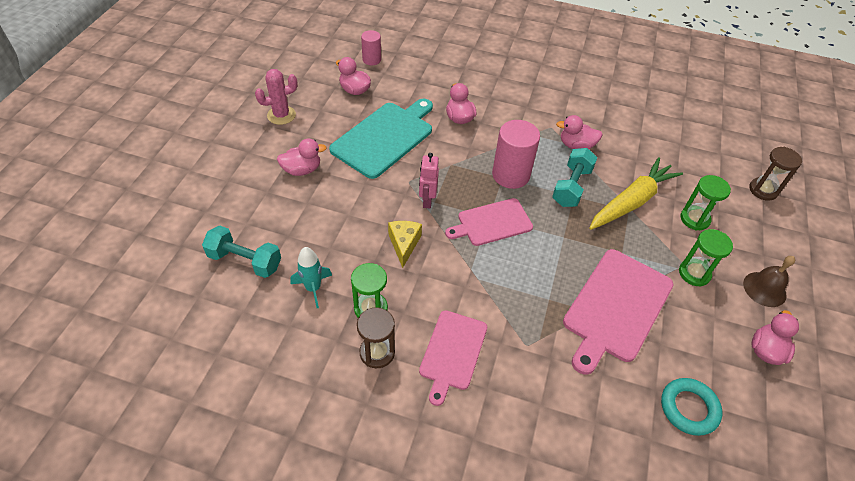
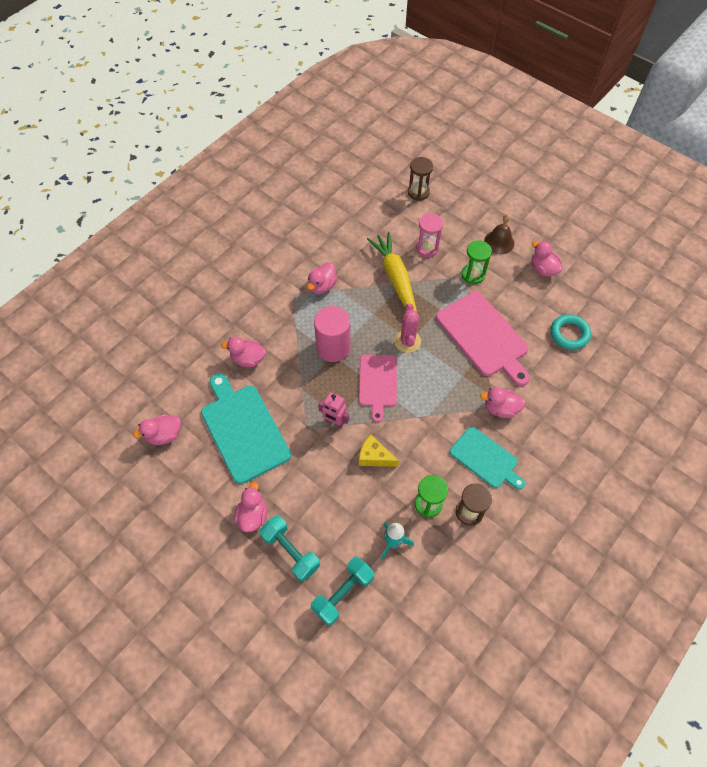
camera: 65 degrees left, 10 degrees up
pink cactus [255,69,298,125] -> pink cactus moved to [394,303,421,353]
pink cylinder [361,30,381,65] -> none
pink cutting board [419,310,487,406] -> turquoise cutting board [450,426,525,490]
turquoise dumbbell [552,148,598,207] -> turquoise dumbbell moved to [259,515,320,582]
green hourglass [680,175,731,231] -> pink hourglass [416,213,443,257]
none -> pink duck [480,387,526,418]

